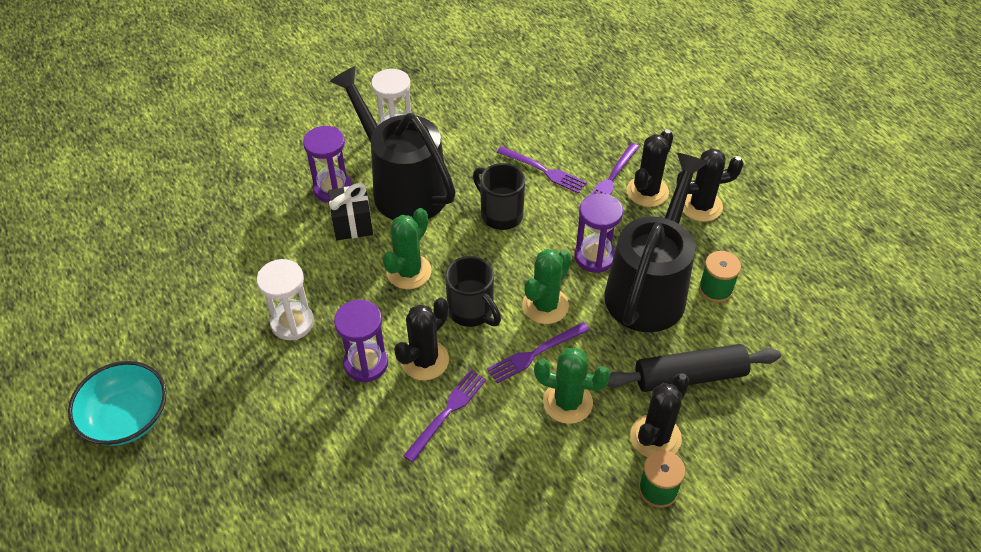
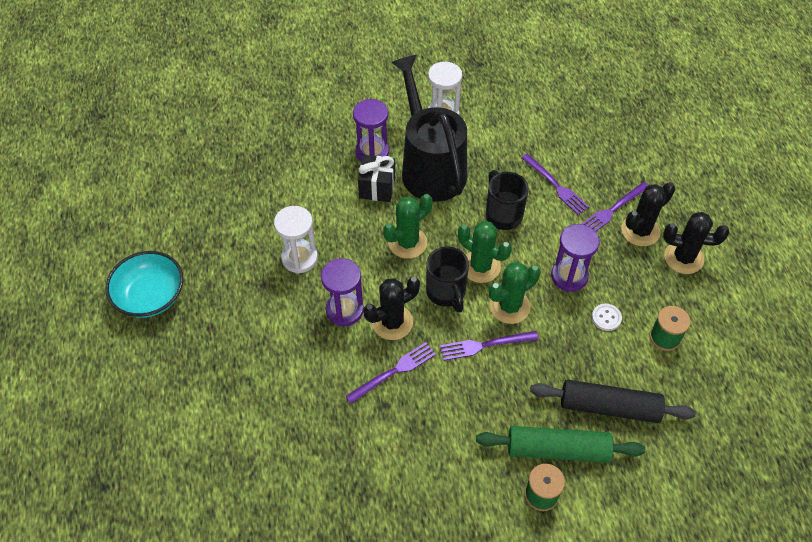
camera: 20 degrees right, 5 degrees up
green cactus [534,348,610,424] -> green cactus moved to [458,221,512,283]
black watering can [604,153,708,332] -> white button [592,304,622,331]
black cactus [630,373,690,457] -> green rolling pin [476,426,645,463]

